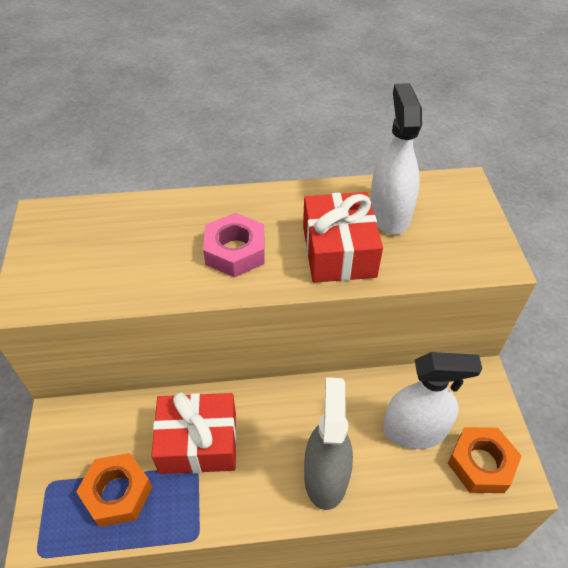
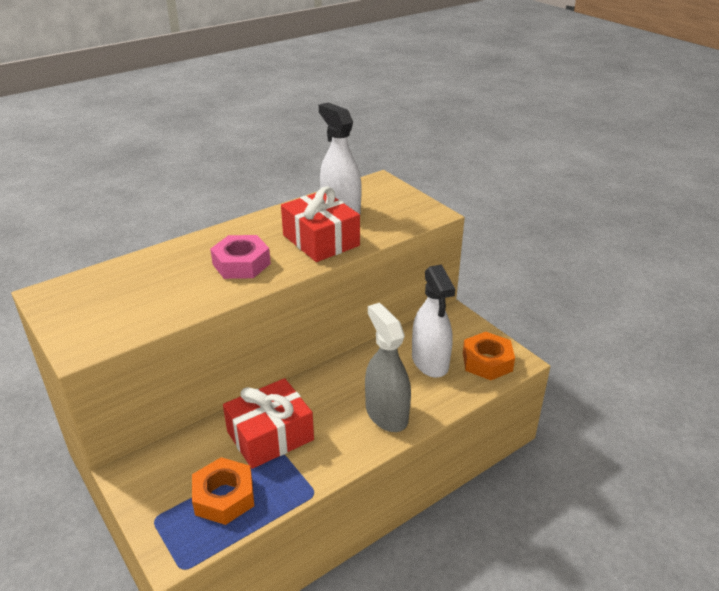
camera: 30 degrees left, 15 degrees down
white spray bottle [383,352,482,449] -> white spray bottle turned 105 degrees clockwise [412,265,455,378]

